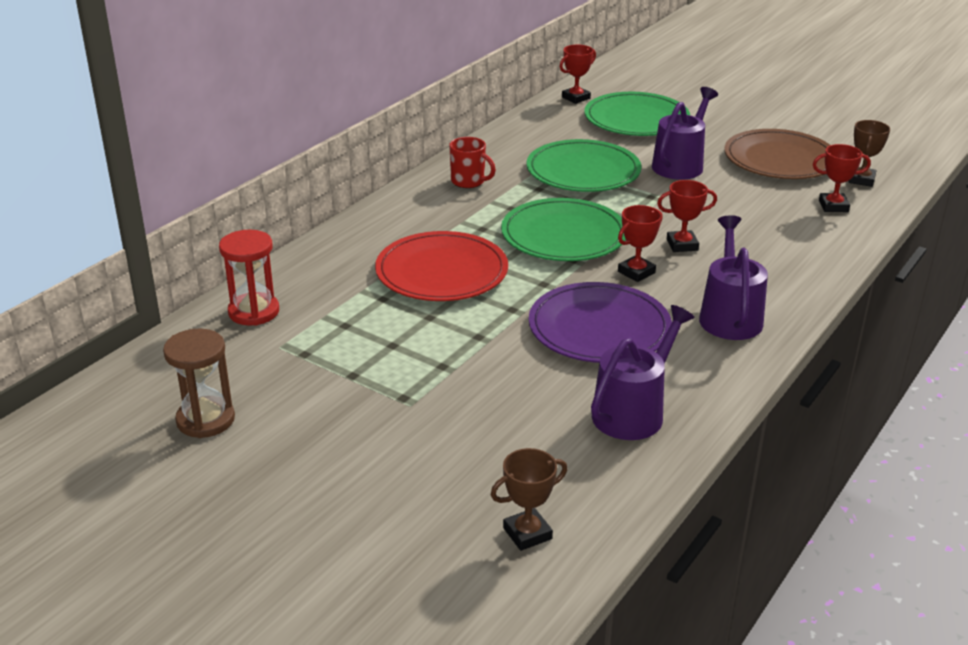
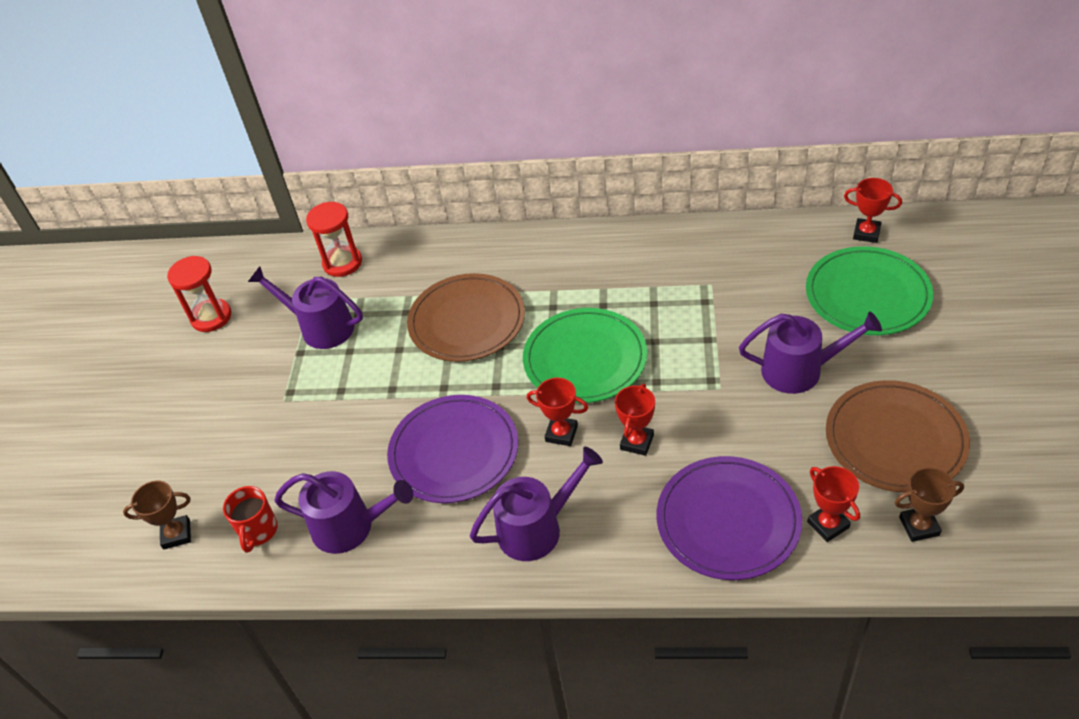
camera: 65 degrees right, 15 degrees up
brown hourglass [163,329,235,438] -> red hourglass [167,256,231,332]
red plate [375,231,508,301] -> brown plate [407,273,525,362]
red mug [449,137,496,188] -> red mug moved to [223,486,278,553]
brown trophy [491,448,567,551] -> brown trophy turned 45 degrees counterclockwise [123,481,191,549]
green plate [527,139,641,192] -> none
red trophy [657,180,717,252] -> red trophy turned 60 degrees clockwise [615,384,655,456]
none -> purple watering can [248,266,363,349]
none -> purple plate [657,456,802,580]

